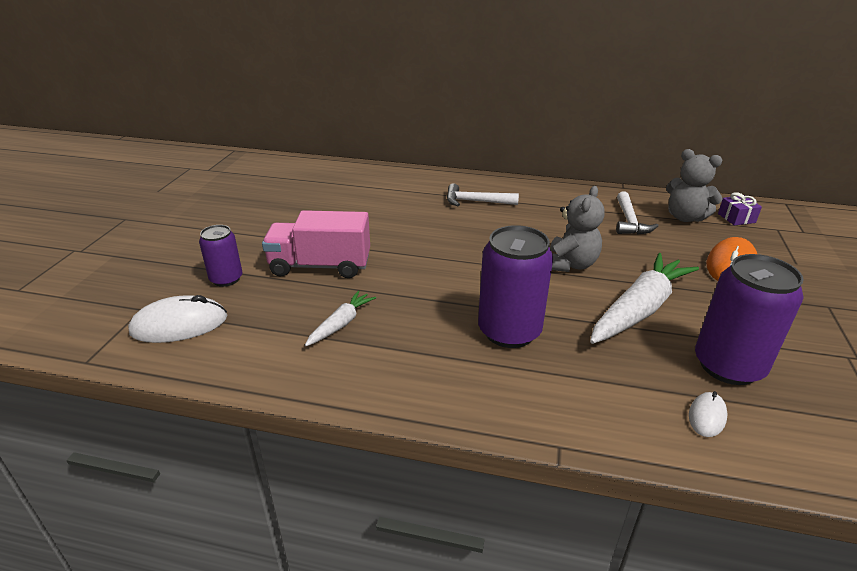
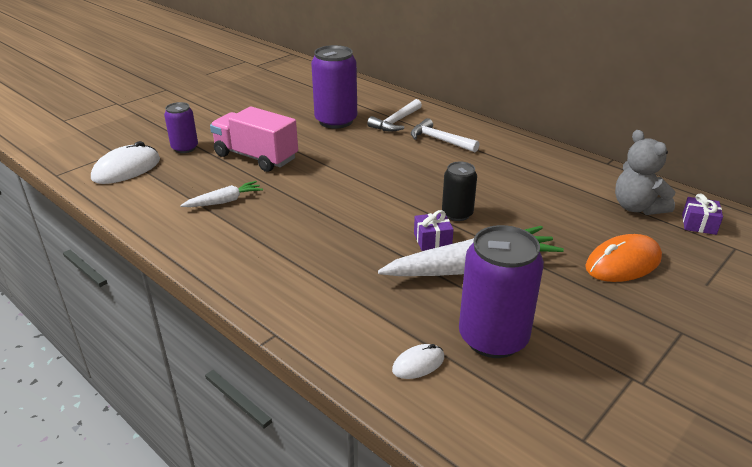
camera: 30 degrees right, 0 degrees up
white mouse [128,295,227,343] -> white mouse turned 60 degrees counterclockwise [91,141,160,184]
purple can [478,225,553,348] -> purple can moved to [311,45,357,129]
grey teddy bear [550,186,605,272] -> black can [442,162,477,221]
white hammer [616,191,658,235] -> white hammer moved to [367,99,422,132]
none -> purple gift [414,210,454,251]

